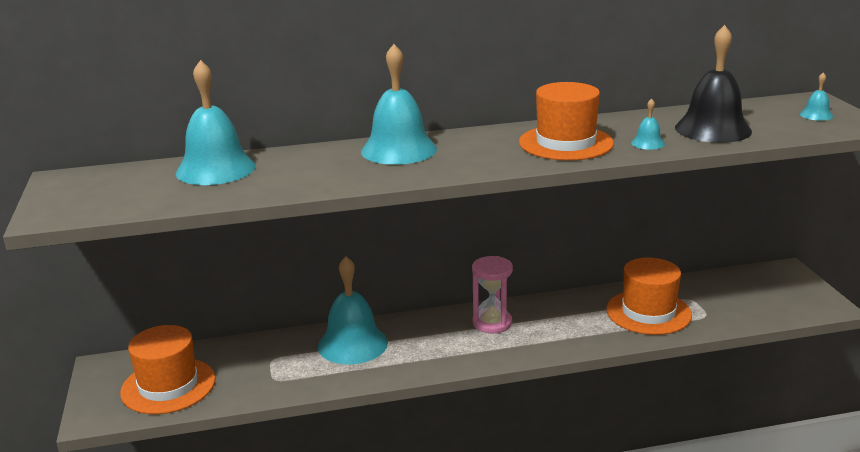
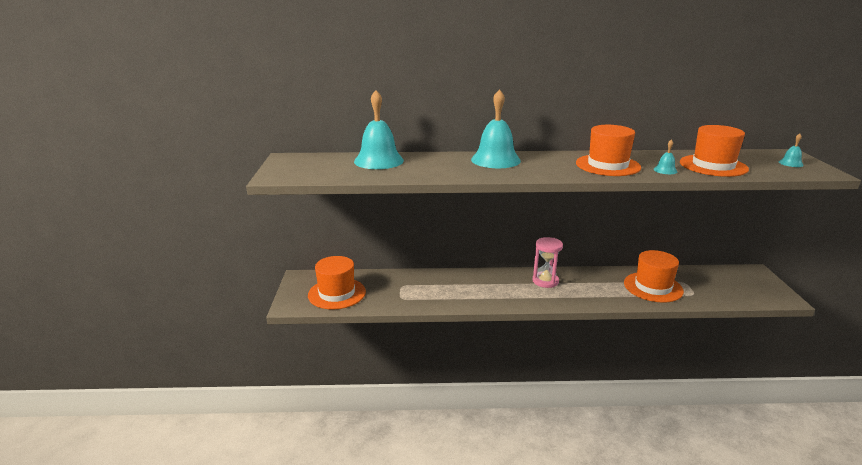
camera: 10 degrees right, 0 degrees up
turquoise bell [318,256,388,365] -> none
black bell [675,25,752,143] -> orange hat [680,125,749,177]

